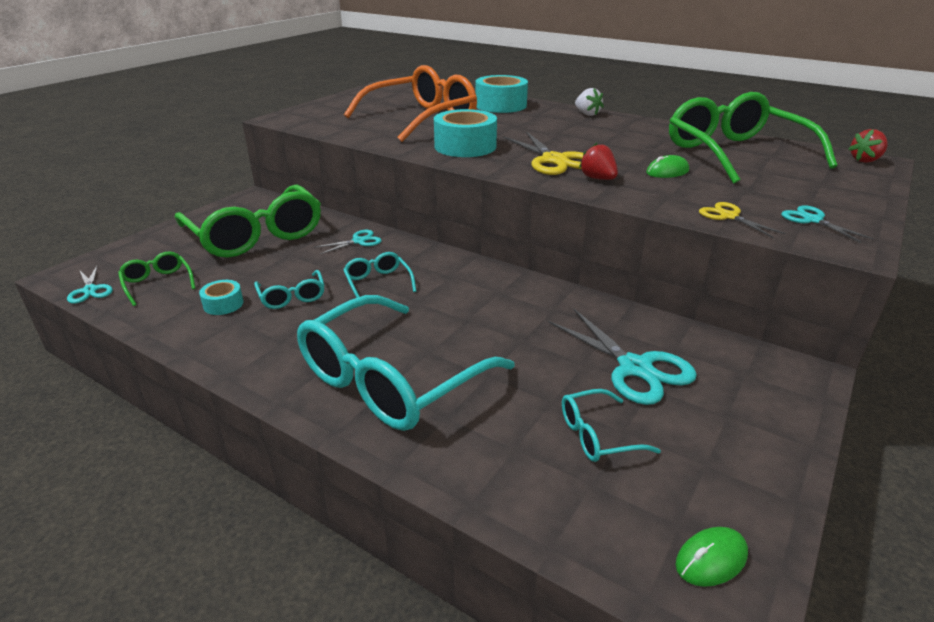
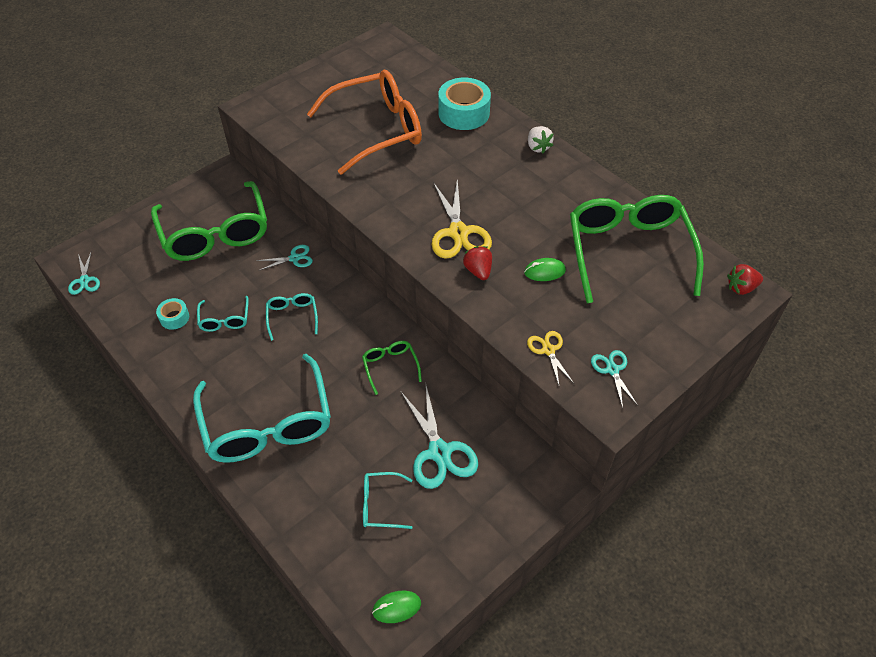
camera: 15 degrees right, 20 degrees up
green glasses [118,251,196,306] -> green glasses moved to [362,341,422,395]
turquoise glasses [297,295,515,431] -> turquoise glasses turned 75 degrees counterclockwise [193,354,331,463]
turquoise tape [434,109,497,157] -> none

